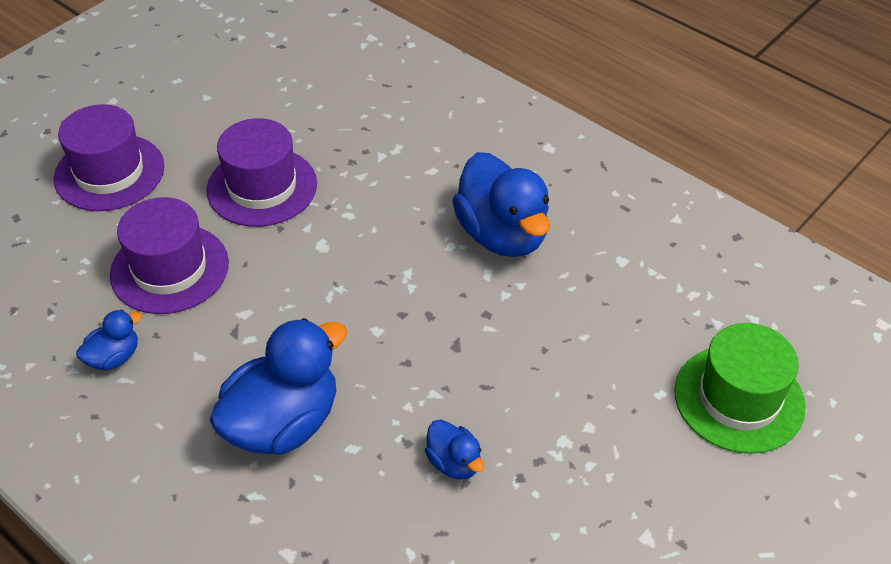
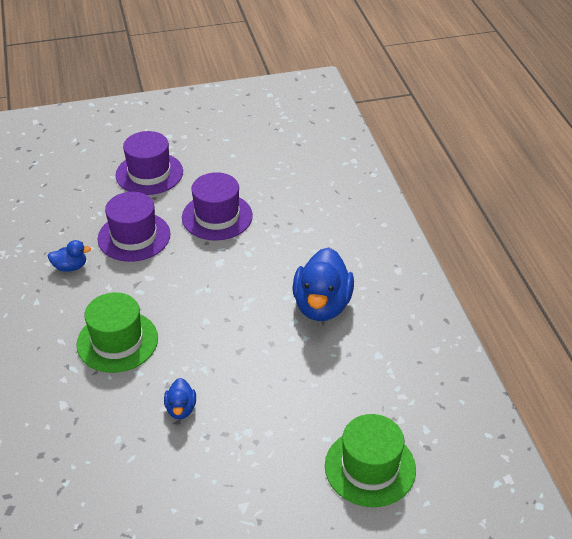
camera: 35 degrees right, 5 degrees down
blue duck [209,318,347,455] -> green hat [76,292,158,373]

